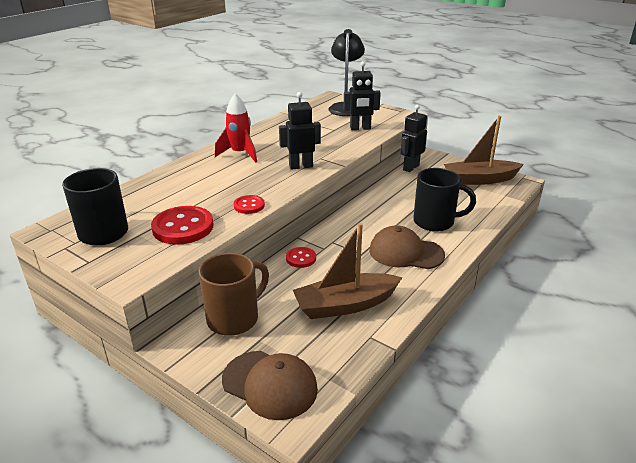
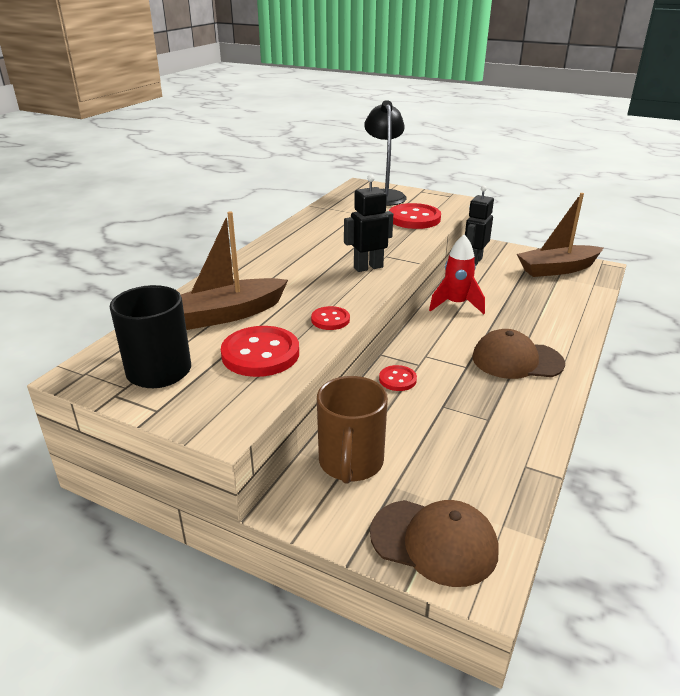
camera: 10 degrees left, 0 degrees up
brown mug [199,253,269,336] -> brown mug turned 150 degrees clockwise [317,376,388,484]
red rocket [215,93,257,163] -> red rocket moved to [429,234,485,314]
brown boat [293,223,403,319] -> brown boat moved to [181,211,288,330]
black robot [343,61,381,130] -> red button [389,203,441,229]
black mug [413,168,476,232] -> none

